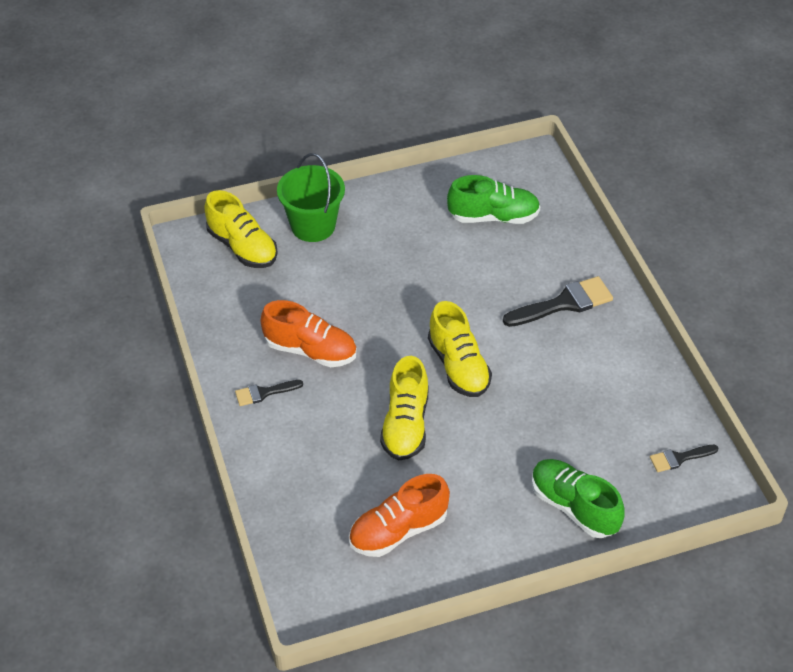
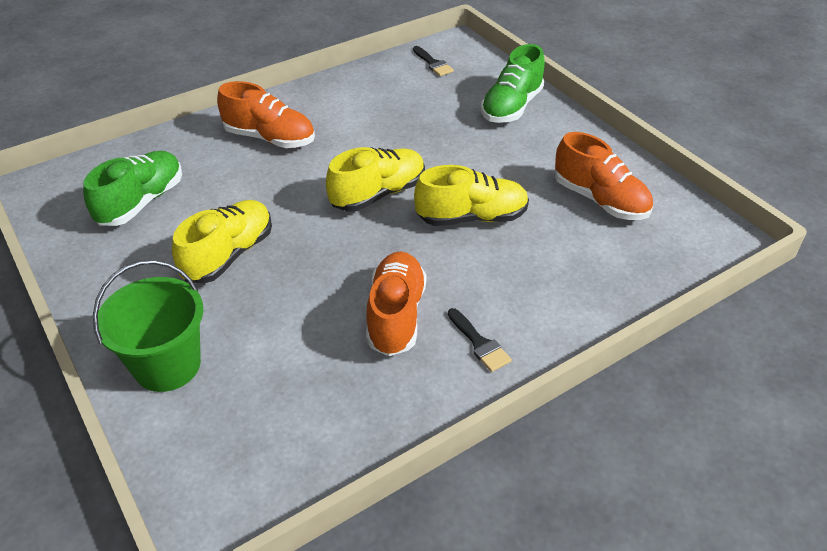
camera: 105 degrees left, 5 degrees down
yellow shoe [205,190,278,268] -> yellow shoe moved to [172,200,272,283]
green shoe [447,175,540,224] -> green shoe turned 45 degrees clockwise [83,151,182,226]
black brush [503,276,613,327] -> orange shoe [217,81,315,148]

